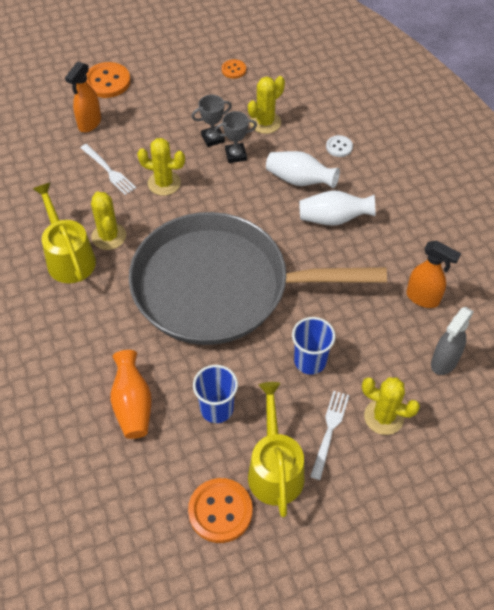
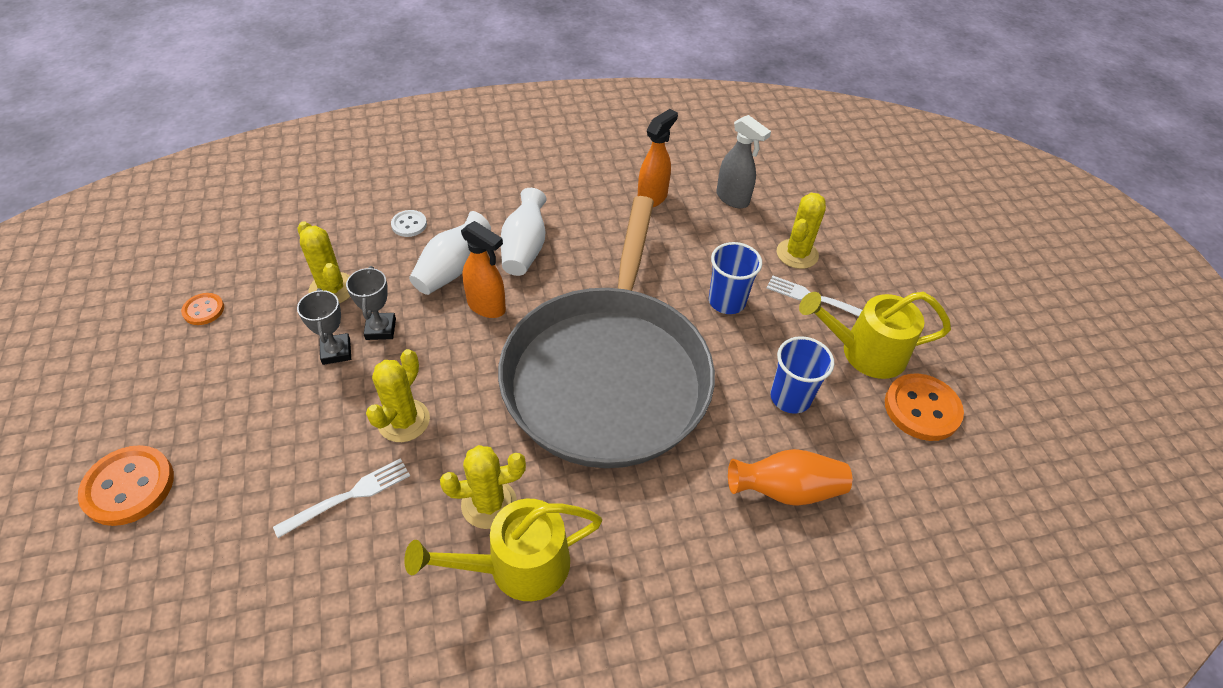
camera: 85 degrees left, 5 degrees down
orange spray bottle [65,62,101,132] -> orange spray bottle moved to [461,221,506,318]

